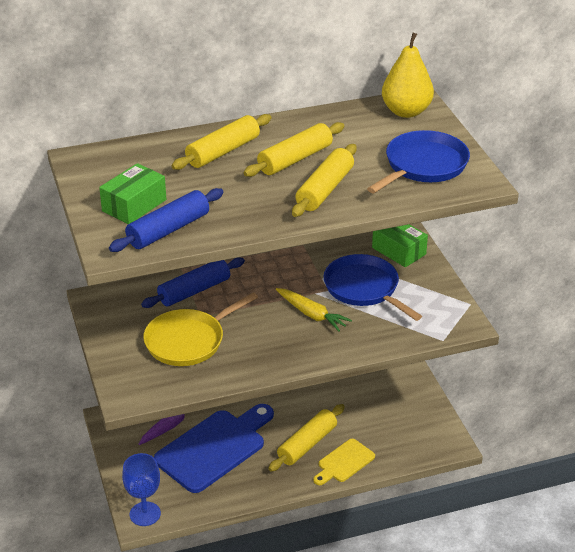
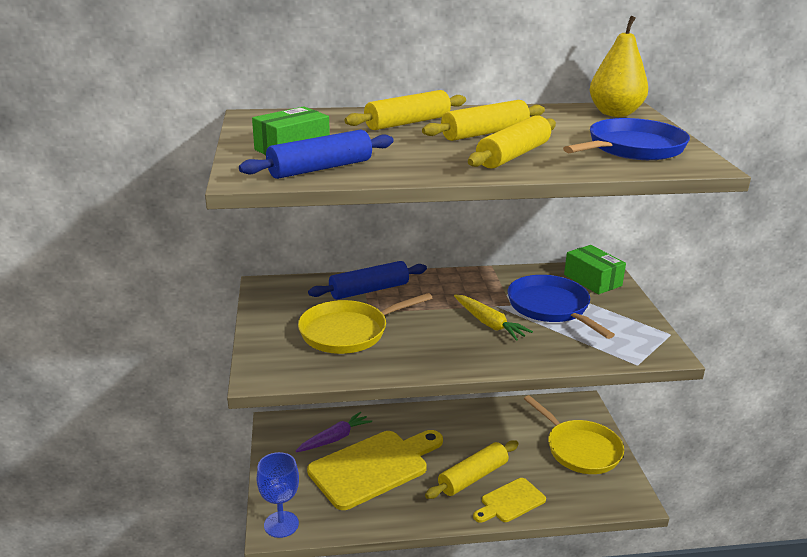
camera: 10 degrees right, 10 degrees down
blue cutting board [154,404,274,493] -> yellow cutting board [307,430,443,510]
none -> yellow pan [524,395,624,474]

